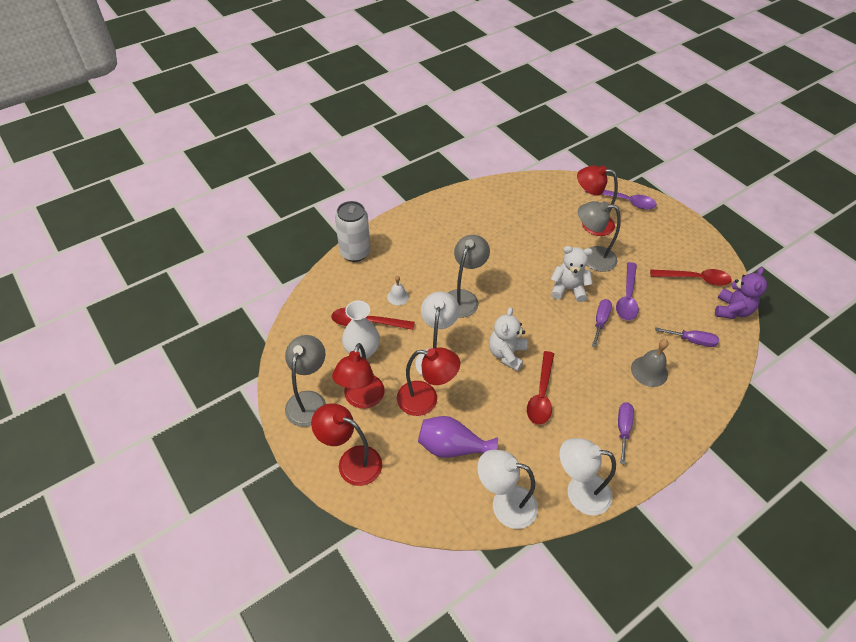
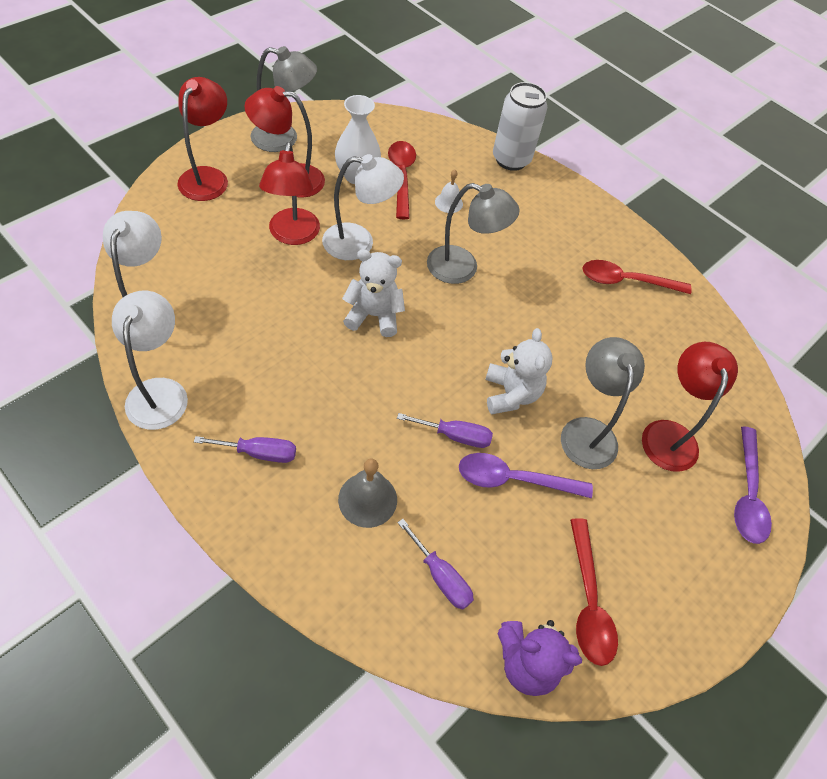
camera: 75 degrees right, 5 degrees up
purple vase [418,416,498,458] -> none
red spoon [527,351,554,425] -> red spoon moved to [582,260,692,294]
purple screwdriver [655,327,719,347] -> purple screwdriver turned 45 degrees counterclockwise [398,519,474,609]

